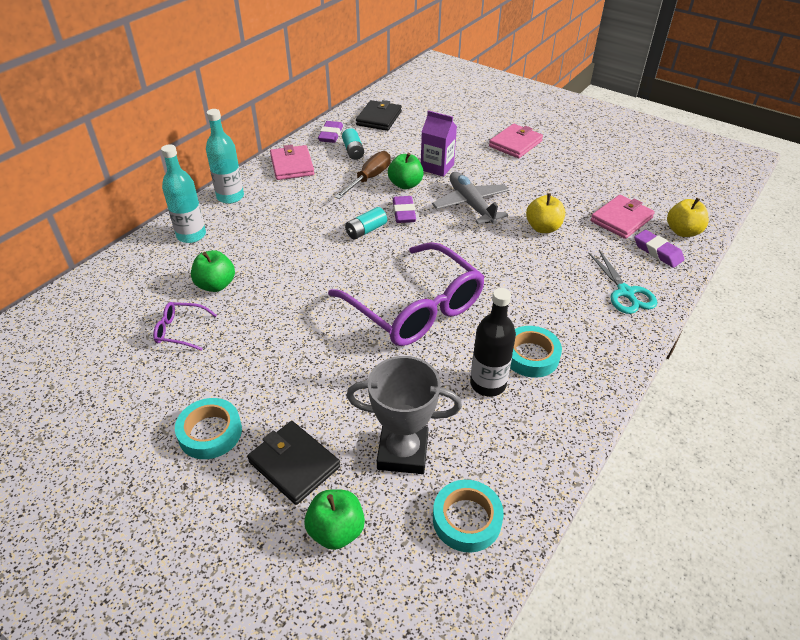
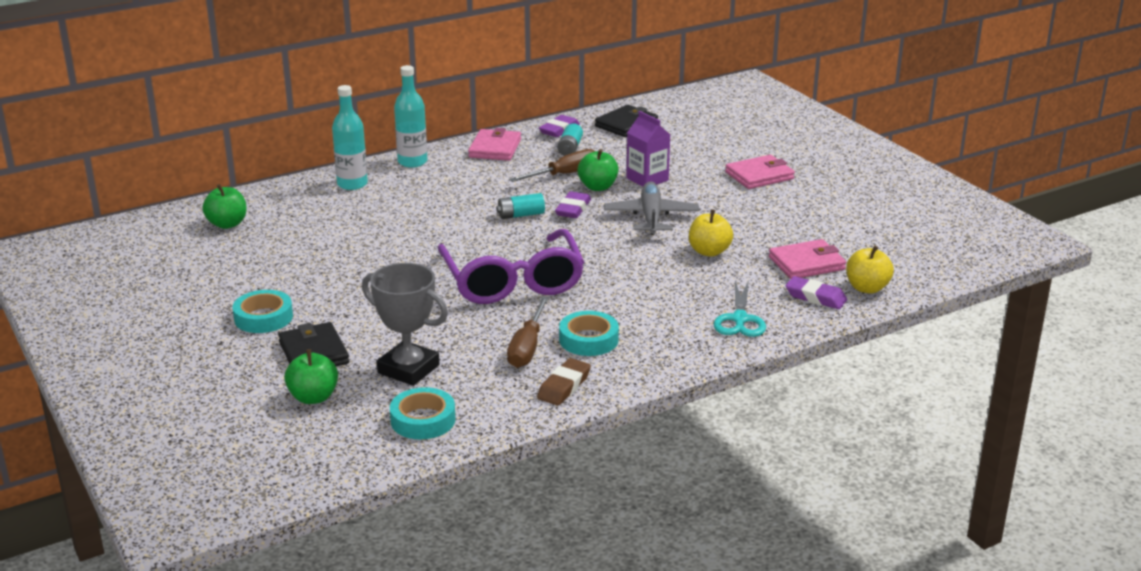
camera: 25 degrees right, 15 degrees down
purple glasses [153,302,217,351] -> none
green apple [191,250,235,292] -> green apple moved to [202,184,247,229]
black bottle [470,288,516,397] -> brown screwdriver [507,297,549,368]
purple eraser [634,230,684,268] -> purple eraser turned 45 degrees counterclockwise [786,276,847,309]
none -> brown eraser [537,358,591,405]

